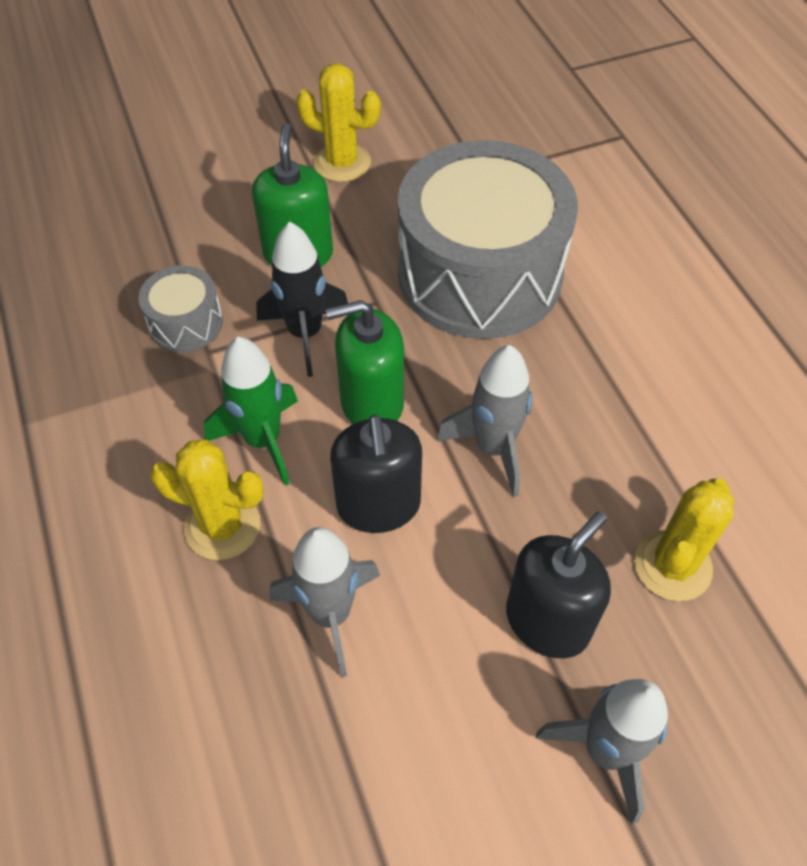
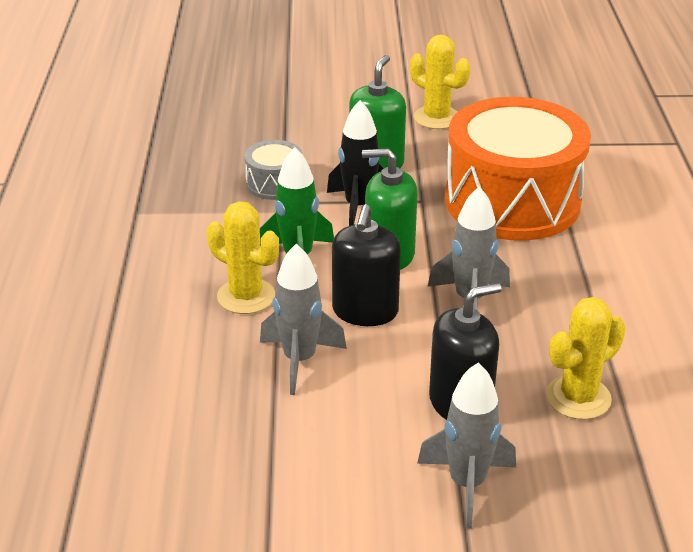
camera: 20 degrees right, 20 degrees down
grey drum [398,140,578,339] -> orange drum [445,97,591,241]

